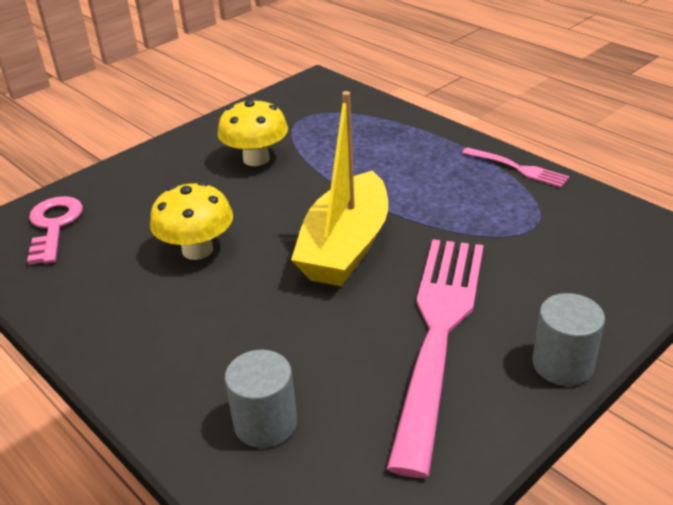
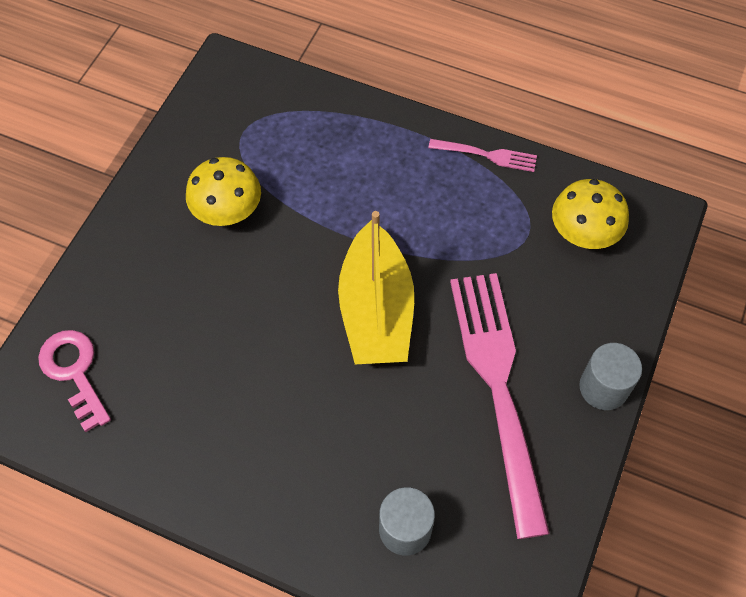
camera: 25 degrees left, 25 degrees up
yellow mushroom [150,182,233,260] -> yellow mushroom moved to [552,179,629,249]

